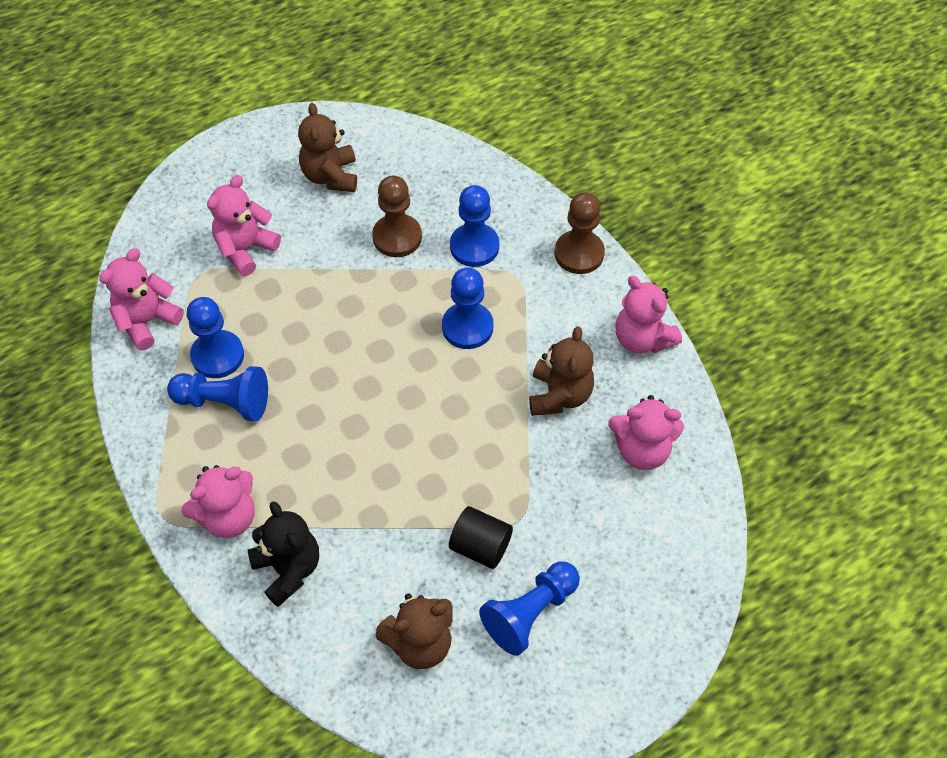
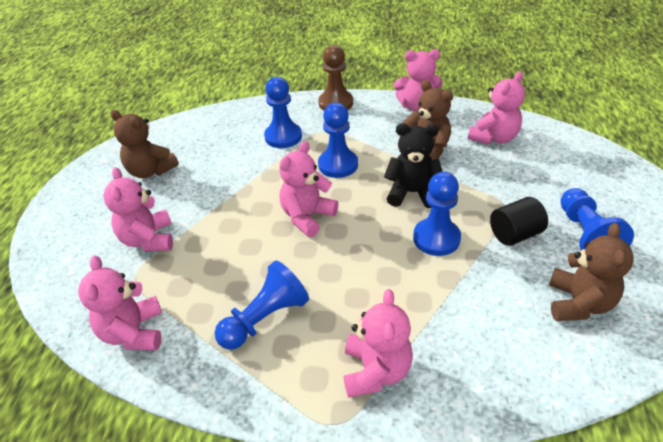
camera: 50 degrees left, 15 degrees down
blue pawn [187,297,244,378] -> blue pawn moved to [413,172,461,256]
black teddy bear [248,501,319,607] -> black teddy bear moved to [384,123,442,208]
brown pawn [372,176,422,257] -> none
none -> pink teddy bear [279,141,339,237]

